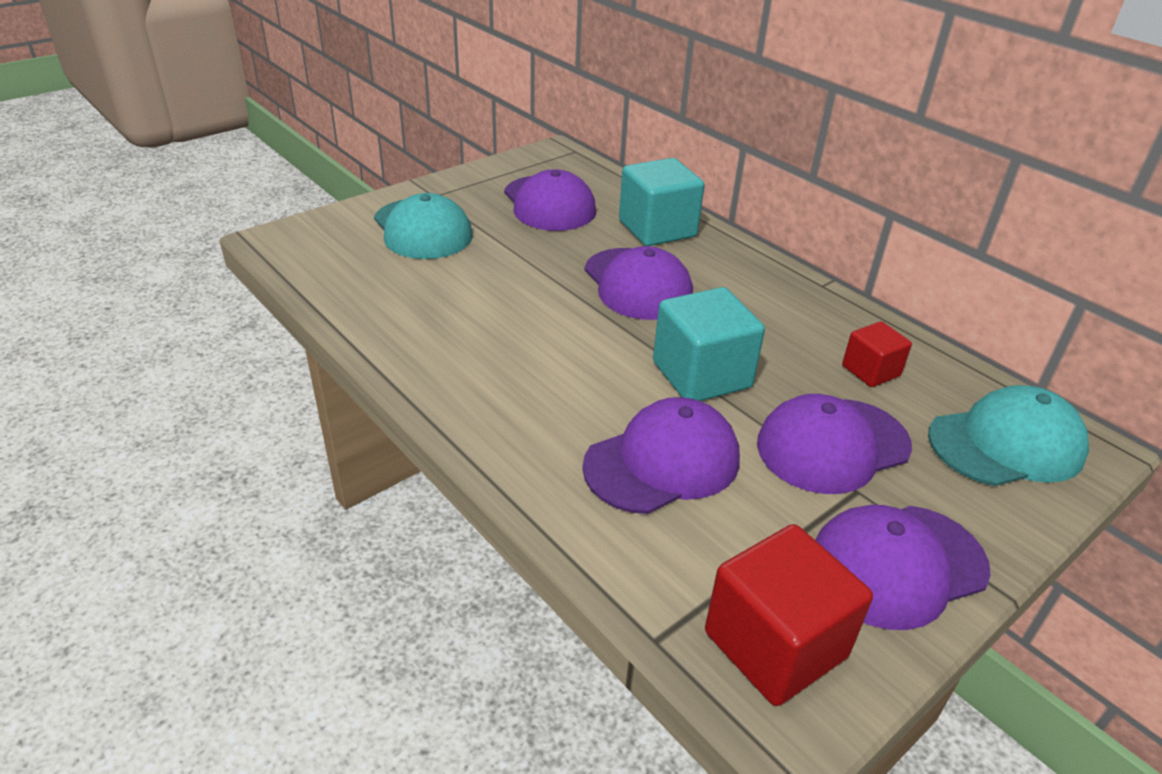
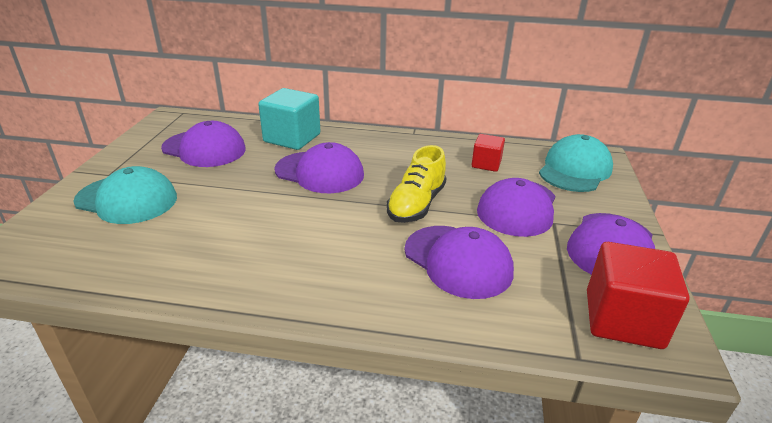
camera: 40 degrees left, 5 degrees down
purple cap [582,397,740,514] -> purple cap turned 120 degrees clockwise [405,226,514,299]
turquoise cube [653,287,765,401] -> yellow shoe [387,145,447,223]

